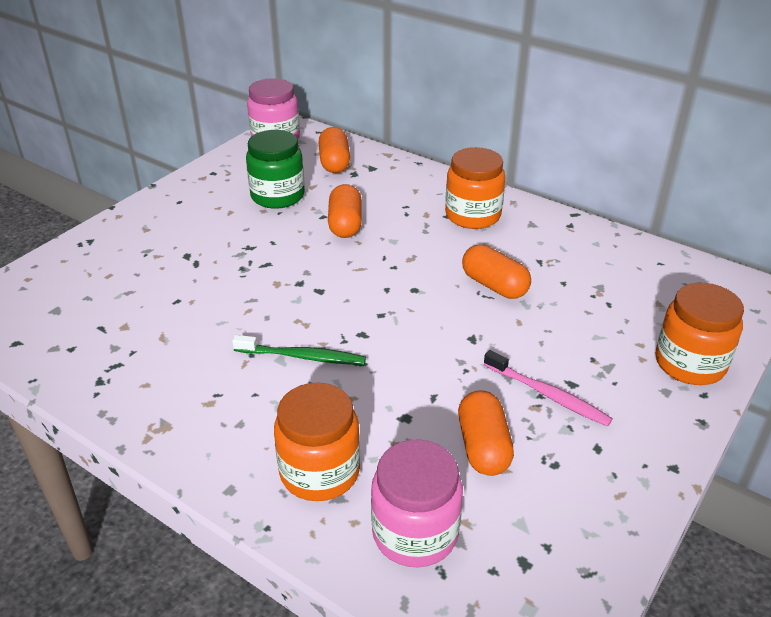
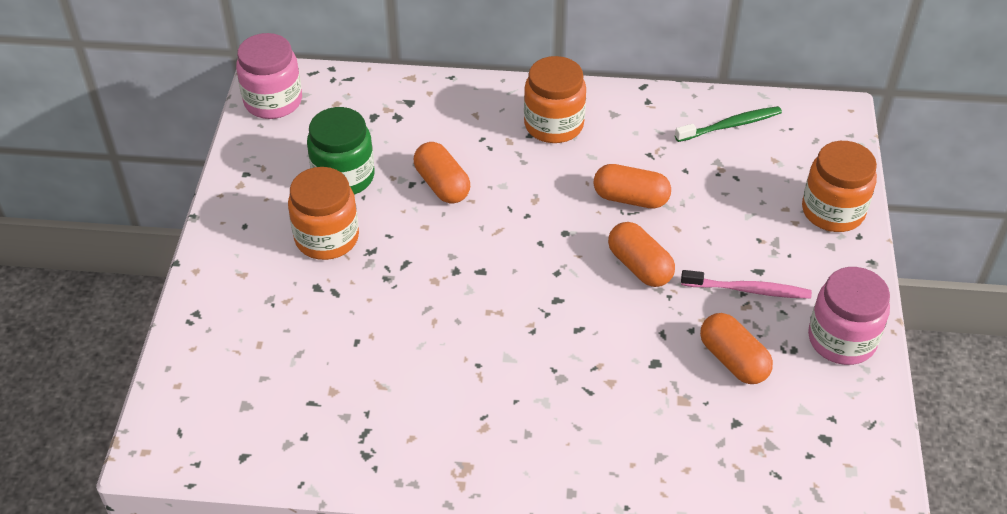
camera: 30 degrees left, 10 degrees up
green toothbrush [232,335,366,365] -> green toothbrush moved to [675,106,782,142]
orange jar [274,382,360,501] -> orange jar moved to [288,167,359,260]
orange capsule [318,127,350,173] -> orange capsule moved to [608,222,675,287]
pink jar [371,440,463,567] -> pink jar moved to [808,267,890,365]

